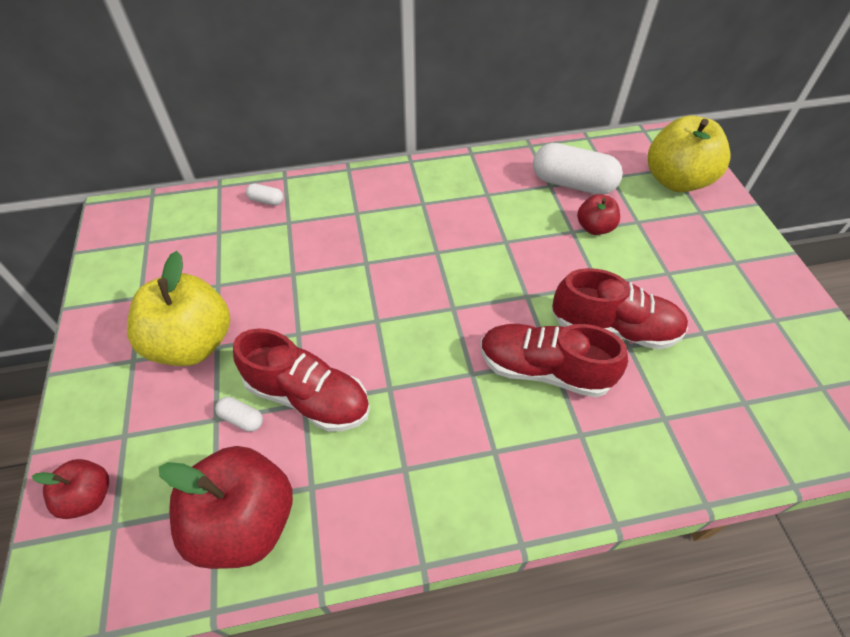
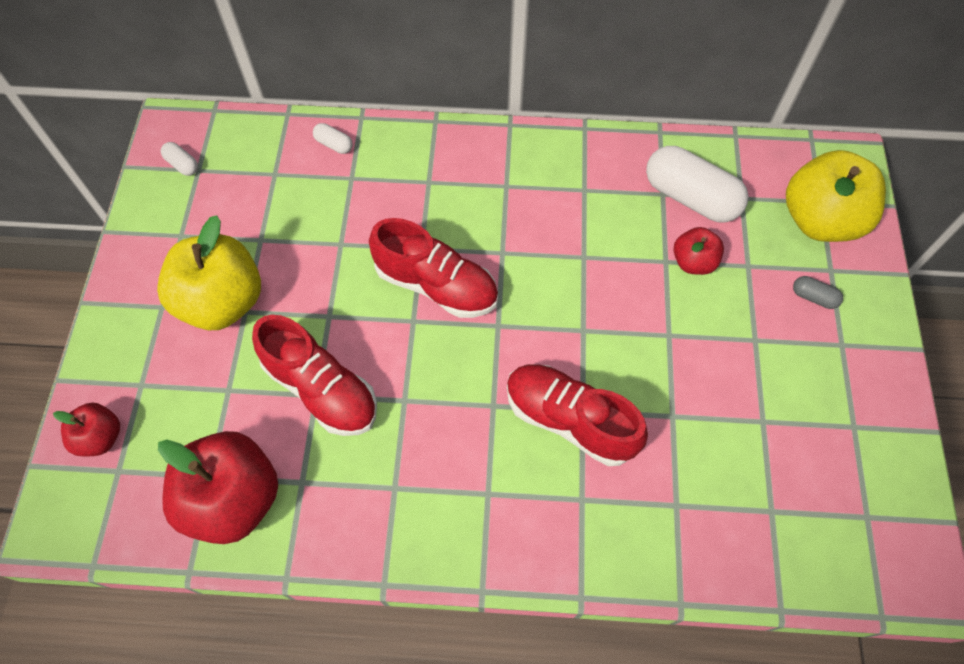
camera: 15 degrees right, 10 degrees up
white capsule [215,397,263,432] -> white capsule moved to [161,142,198,176]
red shoe [552,268,688,349] -> red shoe moved to [369,218,498,318]
none -> grey capsule [793,276,843,309]

